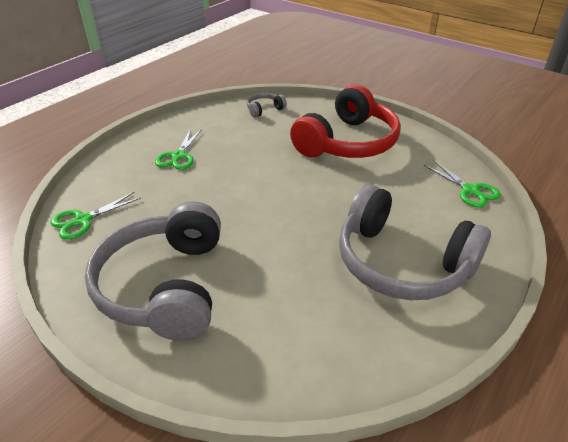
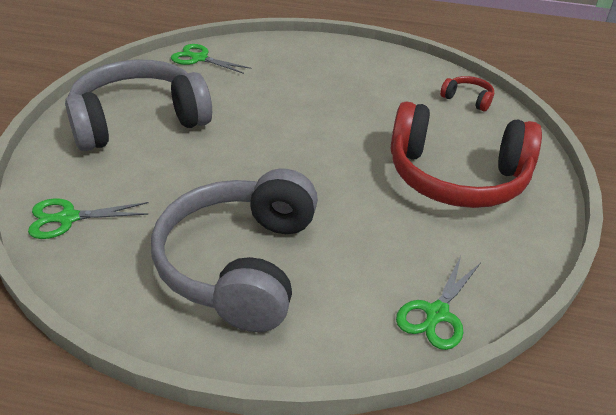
camera: 65 degrees right, 0 degrees up
green scissors [155,129,202,170] -> green scissors moved to [28,198,149,239]
grey headphones [247,93,287,118] -> red headphones [440,76,494,112]

